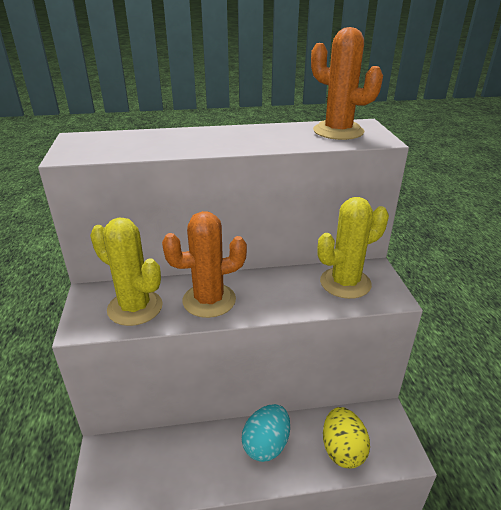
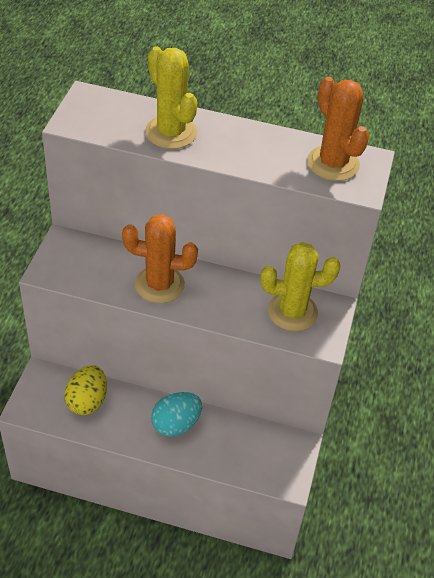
camera: 20 degrees right, 15 degrees up
yellow cactus [90,217,163,326] -> yellow cactus moved to [145,47,197,149]
yellow egg [323,407,370,469] -> yellow egg moved to [64,365,107,415]

